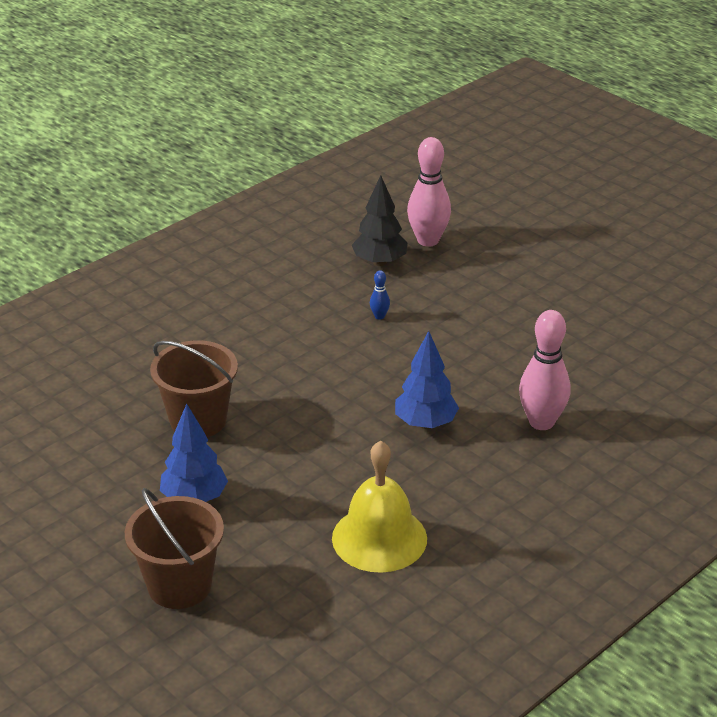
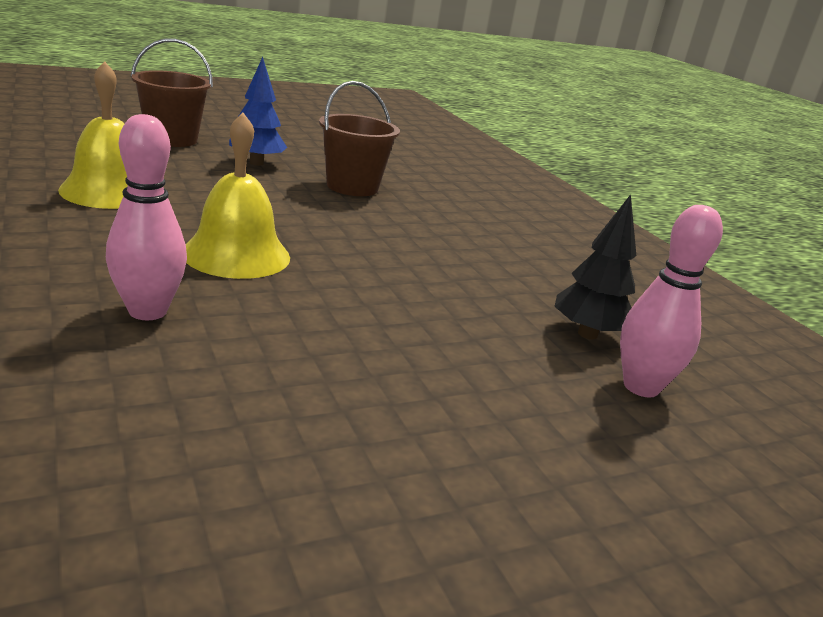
camera: 105 degrees right, 10 degrees down
blue bowling pin [370,271,390,320] -> none
blue tree [395,331,459,429] -> yellow bell [186,113,290,279]

